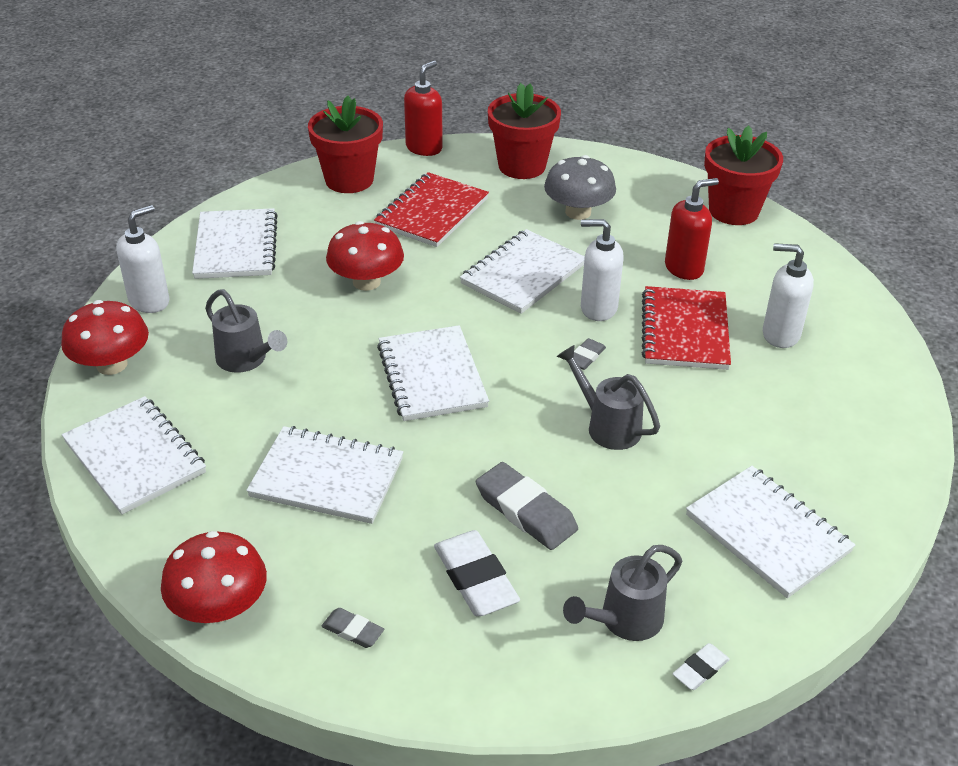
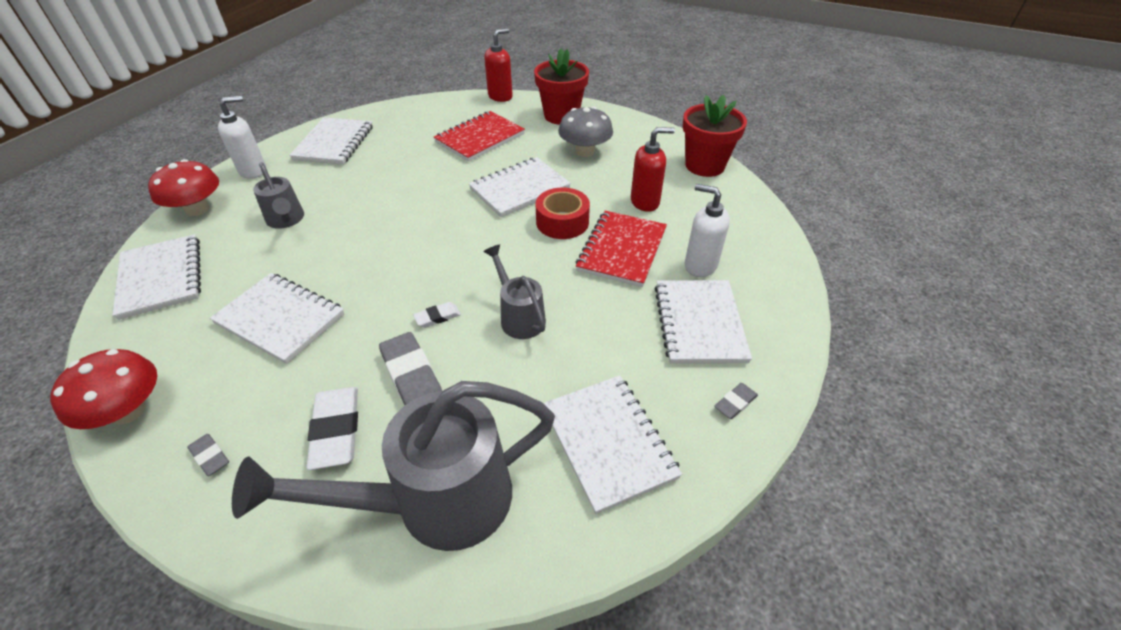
camera: 15 degrees right, 5 degrees up
red flower pot [308,96,383,193] -> none
red mushroom [326,221,404,291] -> none
white notebook [377,325,489,421] -> white notebook moved to [654,280,752,364]
grey watering can [563,545,682,641] -> grey watering can [232,381,555,551], size x1.94
grey eraser [566,338,606,370] -> grey eraser moved to [714,383,758,419]
white soap dispenser [581,219,623,321] -> red tape [536,188,590,239]
white eraser [672,643,730,690] -> white eraser moved to [413,302,461,328]

